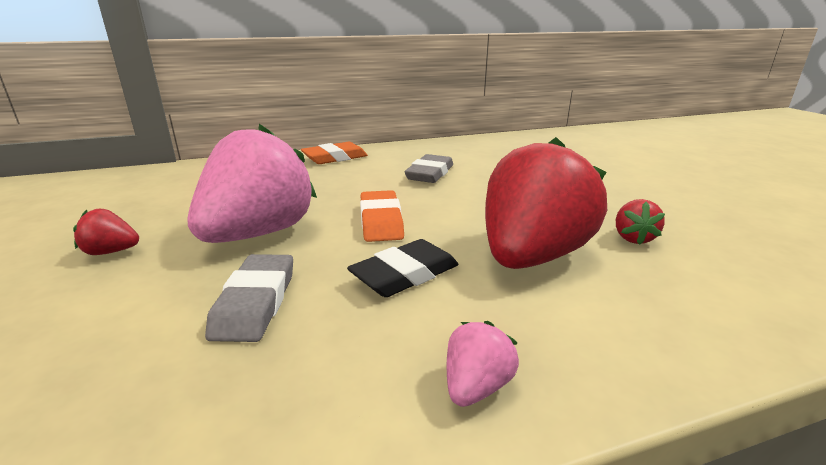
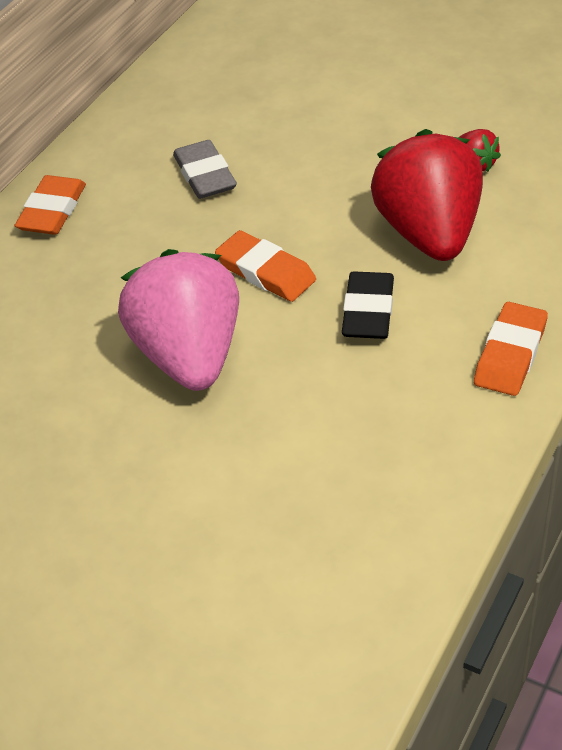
camera: 40 degrees left, 20 degrees up
red strawberry [73,209,139,255] -> none
grey eraser [205,254,293,342] -> none
pink strawberry [447,321,519,407] -> orange eraser [474,302,548,396]

